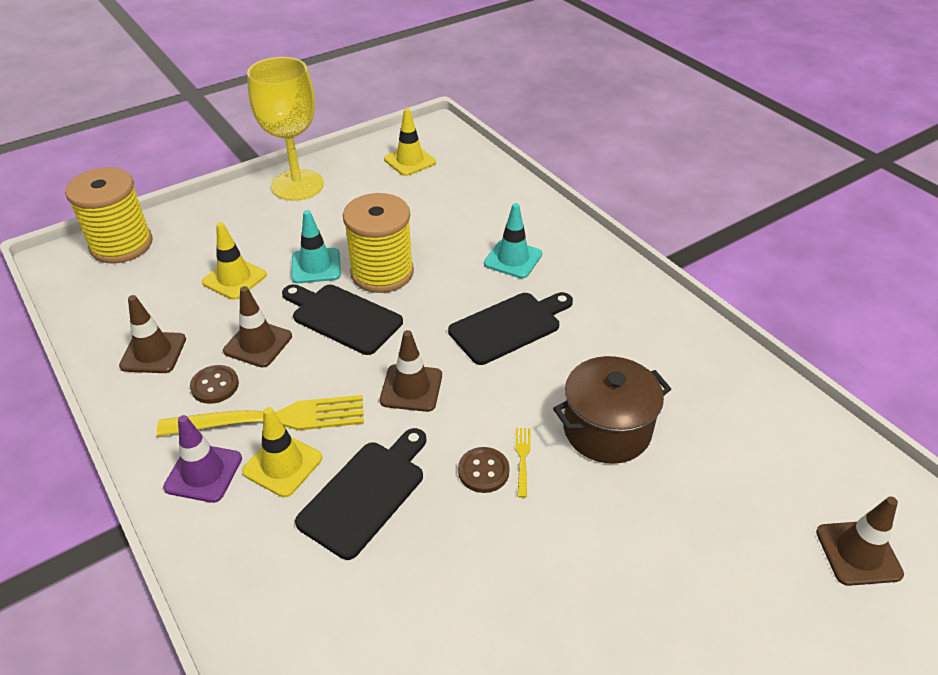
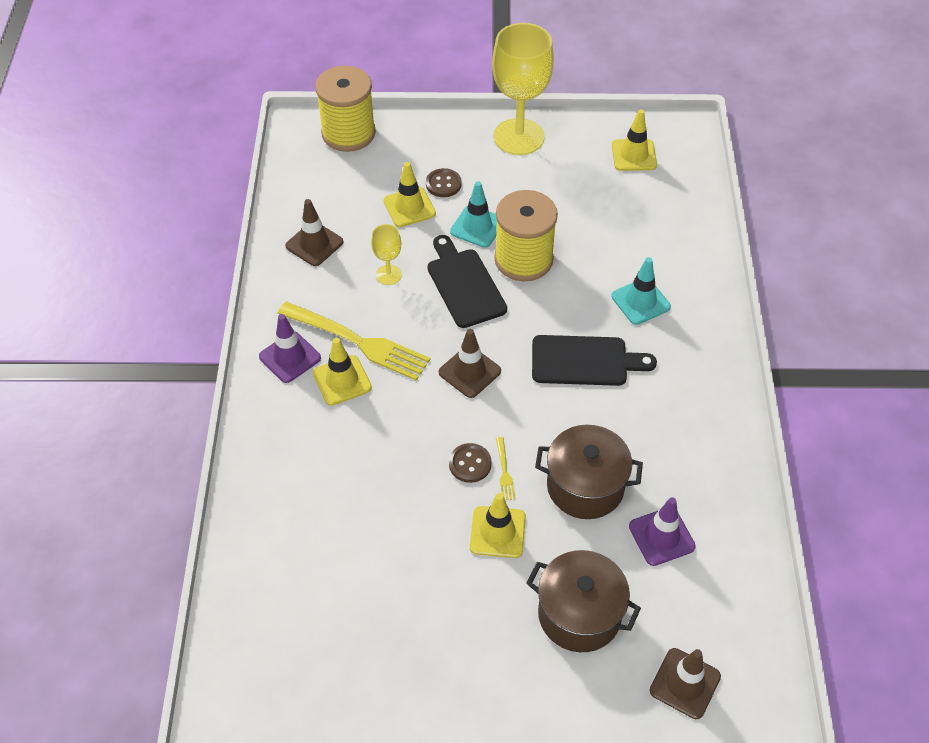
camera: 35 degrees right, 10 degrees up
brown button [190,365,239,404] -> brown button moved to [426,168,462,197]
brown traffic cone [223,286,292,368] -> yellow goblet [371,224,402,285]
black cutting board [295,428,426,560] -> none
yellow fork [515,428,530,498] -> yellow fork turned 135 degrees clockwise [496,437,516,500]
none -> yellow traffic cone [470,493,526,558]
none -> brown pot [526,550,641,652]
none -> purple traffic cone [629,497,696,566]

